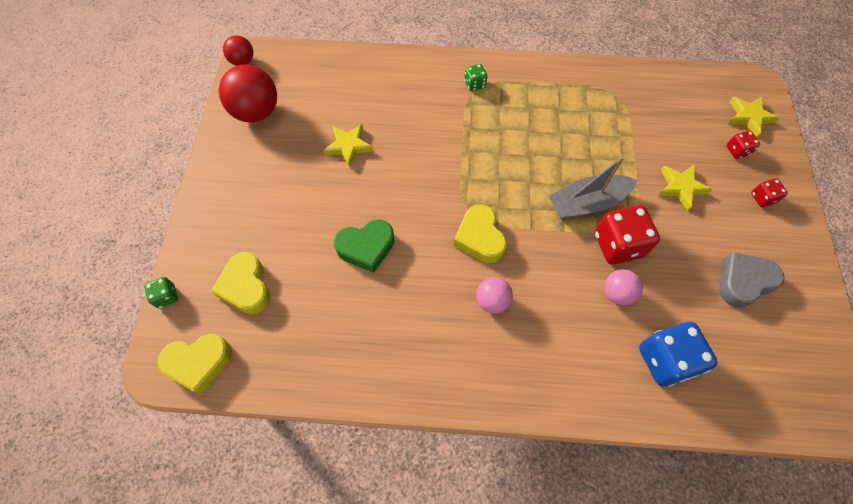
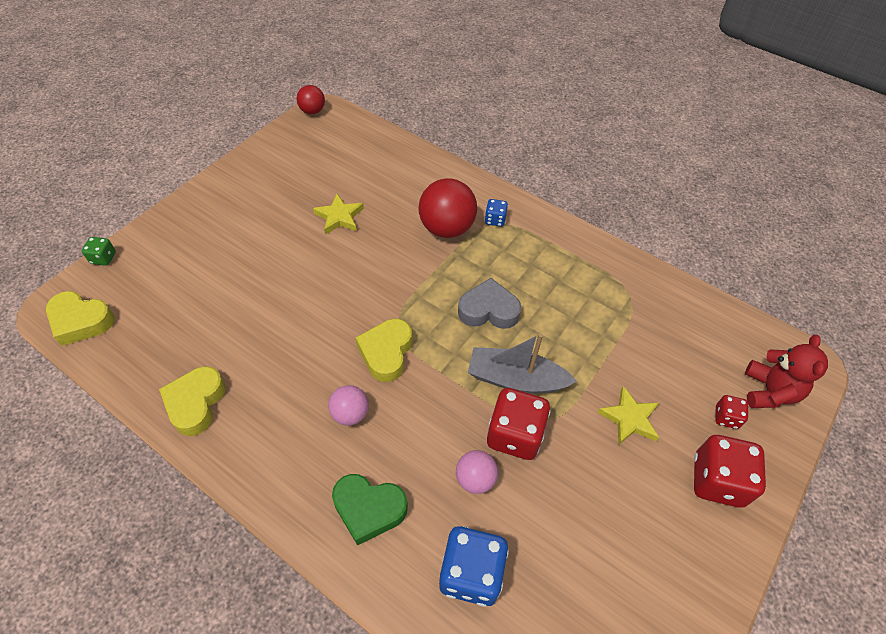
camera: 30 degrees right, 10 degrees down
yellow heart [211,252,270,314] -> yellow heart moved to [159,366,226,436]
red ball [219,65,277,123] -> red ball moved to [418,178,477,238]
green heart [334,219,394,273] -> green heart moved to [332,474,408,545]
green dice [464,64,488,91] -> blue dice [485,199,508,227]
grey heart [719,252,785,308] -> grey heart moved to [458,278,521,329]
yellow star [728,97,780,138] -> red teddy bear [745,335,828,408]
red dice [751,178,788,207] -> red dice [694,435,766,507], size x2.00

